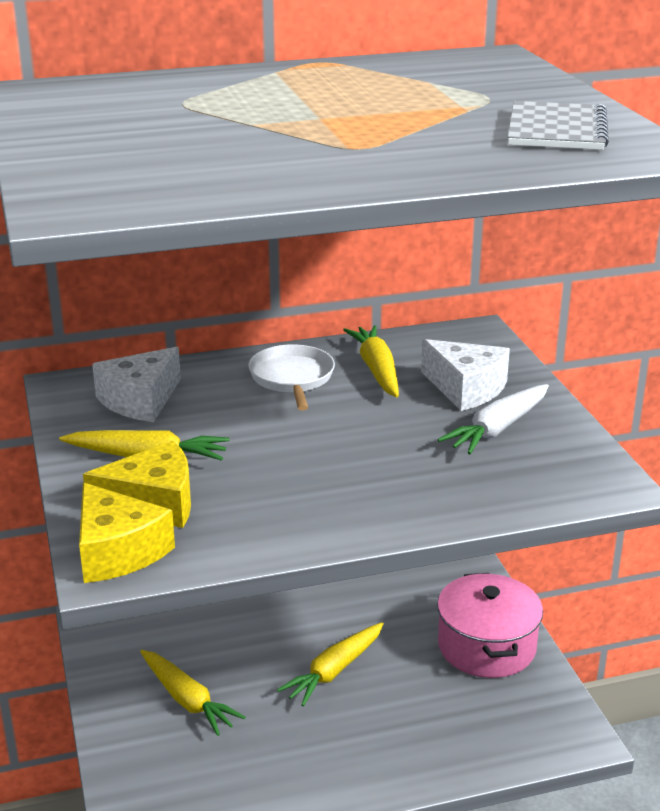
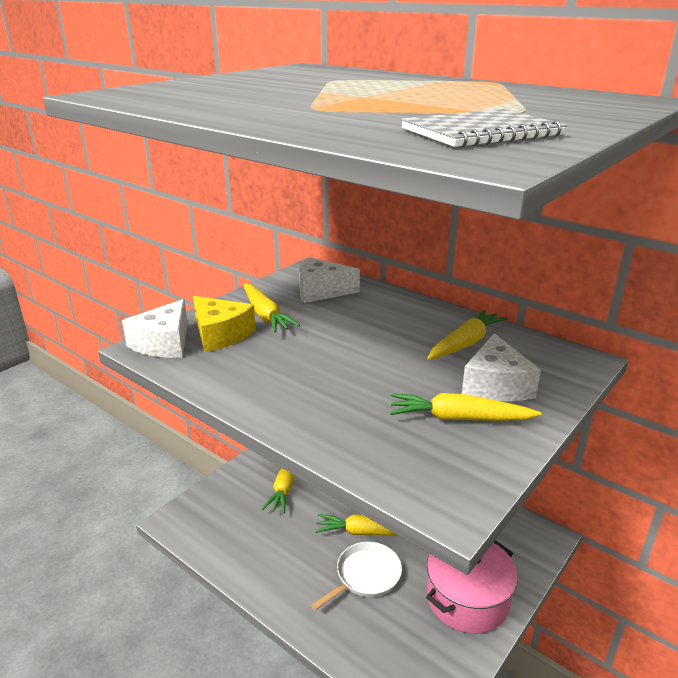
camera: 55 degrees right, 0 degrees up
yellow cheese [79,483,175,583] -> white cheese [122,299,188,358]
white pan [248,344,335,411] -> white pan moved to [311,542,402,610]
white carrot [438,384,549,454] -> yellow carrot [390,393,542,421]

